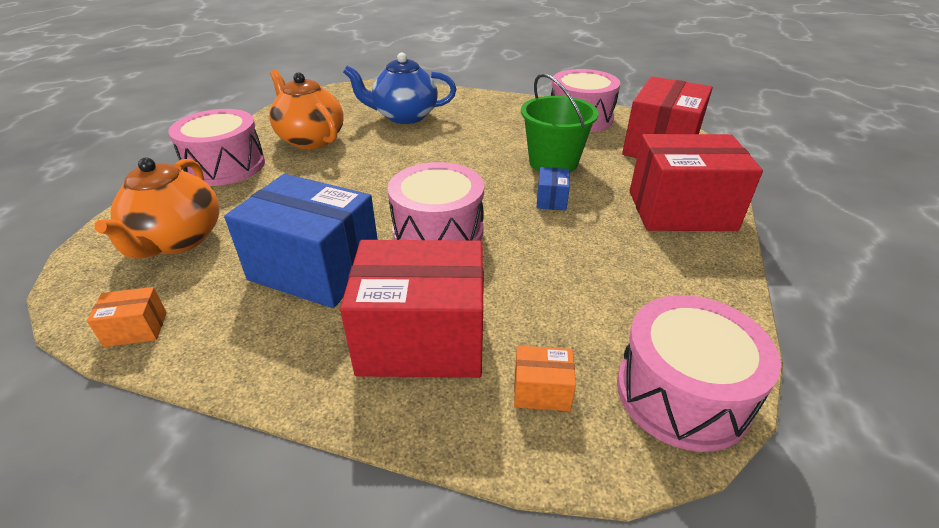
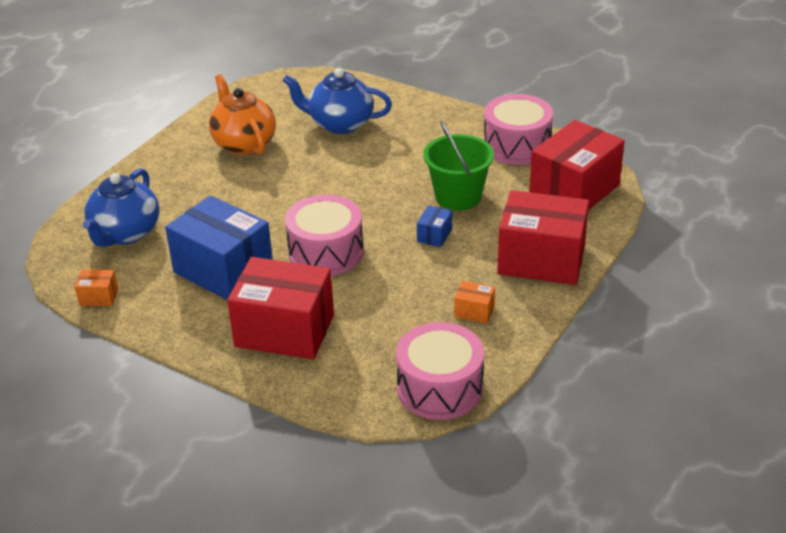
camera: 15 degrees right, 0 degrees up
orange teapot [94,158,219,259] -> blue teapot [82,168,160,247]
pink drum [168,109,265,186] -> none
orange box [514,346,576,411] -> orange box moved to [454,281,495,324]

